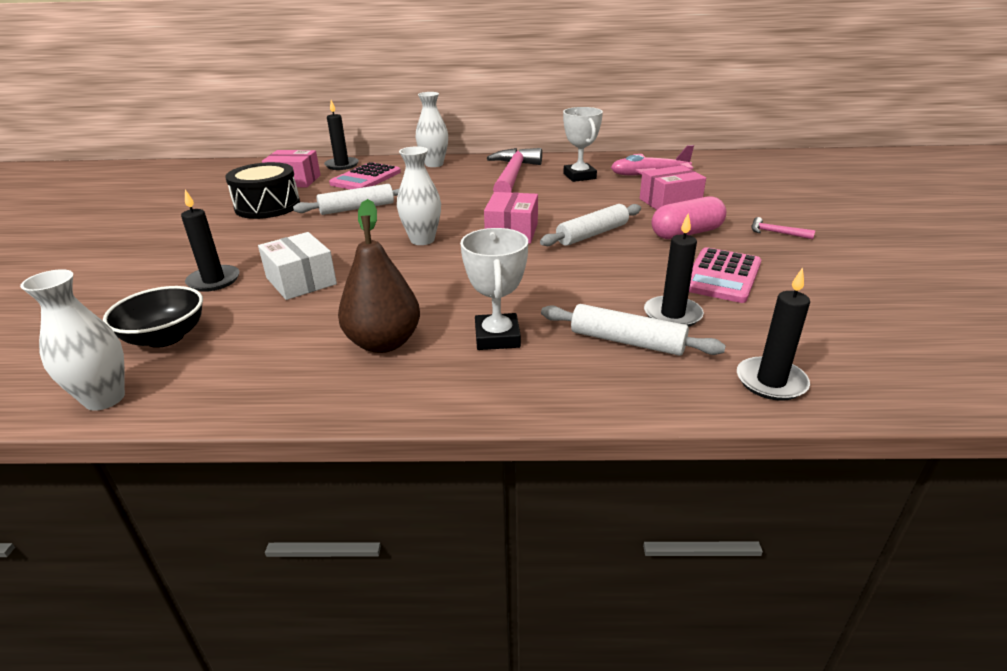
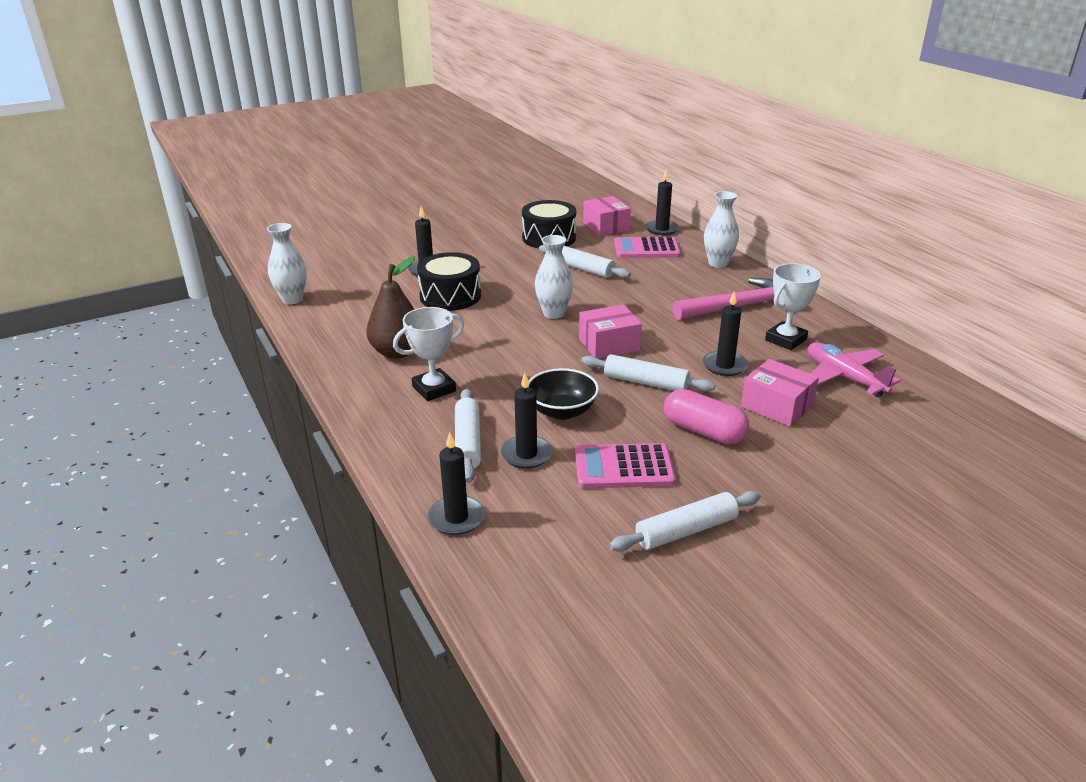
camera: 60 degrees right, 0 degrees up
black bowl [103,286,203,348] -> black bowl moved to [528,368,599,420]
white box [258,232,337,300] -> black drum [417,252,481,311]
pink hammer [751,217,816,239] -> none
none -> white rolling pin [609,491,761,552]
none -> black candle [703,291,748,376]

